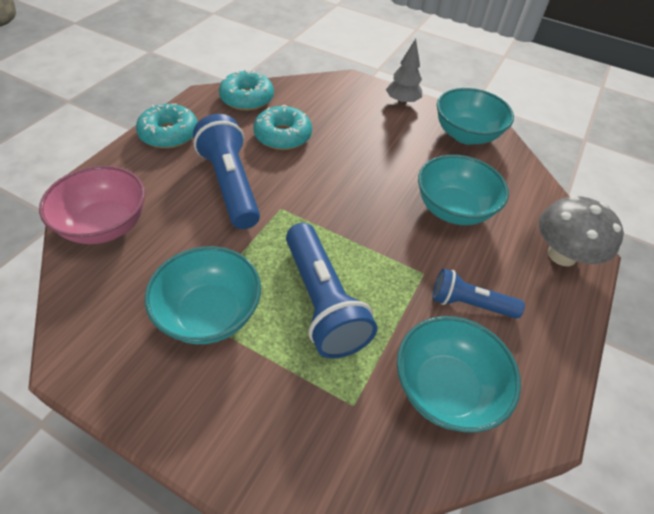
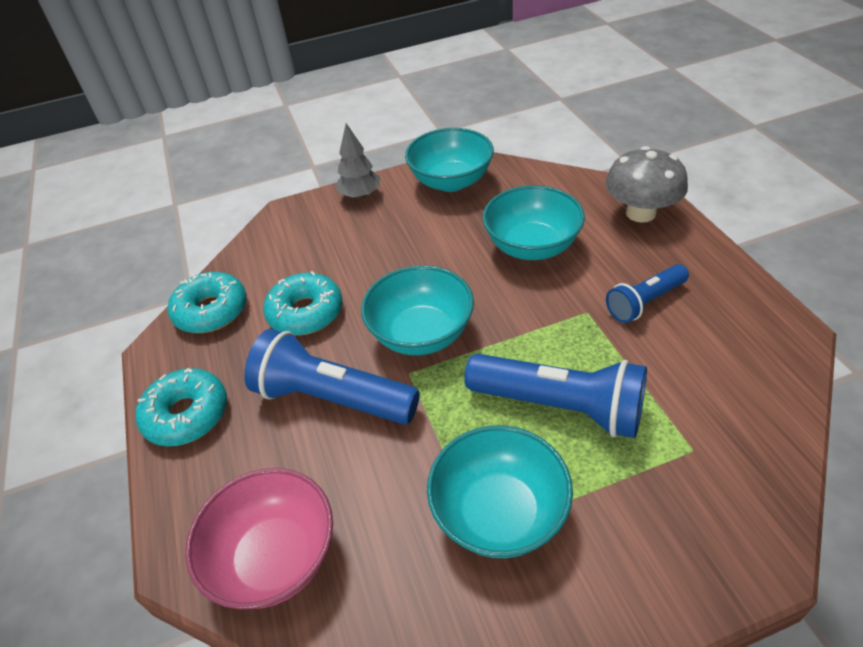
camera: 40 degrees left, 5 degrees down
turquoise bowl [397,316,521,433] -> turquoise bowl moved to [361,265,474,355]

